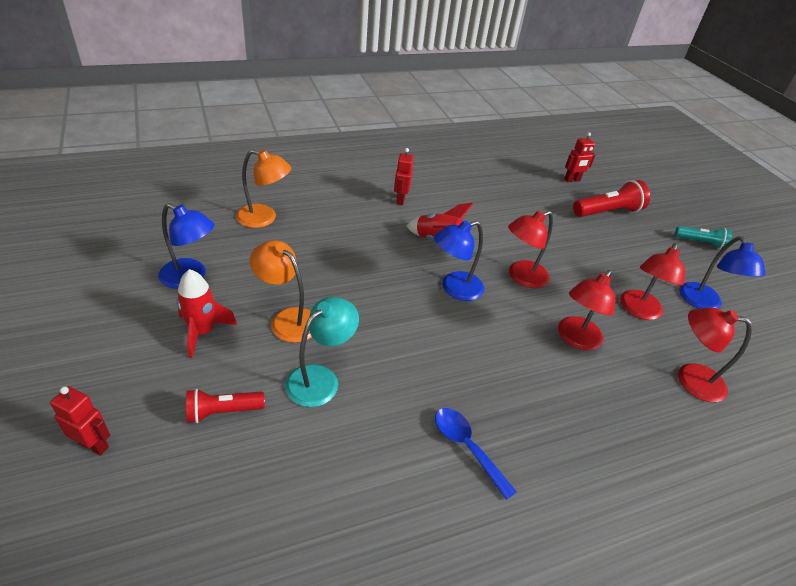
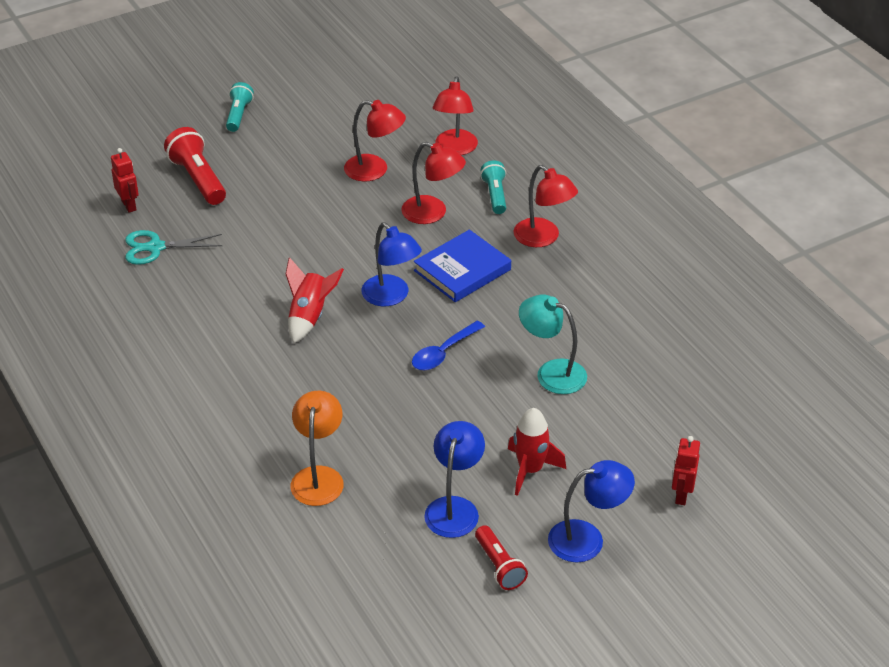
camera: 95 degrees left, 0 degrees up
red flashlight [186,388,265,423] -> red flashlight moved to [475,525,528,590]
orange lamp [250,240,312,343] -> none
red robot [394,148,413,205] -> none
blue spoon [435,408,517,500] -> blue spoon moved to [412,321,485,370]
red lamp [508,211,553,288] -> red lamp moved to [514,165,578,247]
blue lamp [679,236,765,309] -> blue lamp moved to [548,460,635,563]
none -> turquoise scissors [125,230,222,265]
none -> blue book [414,230,511,302]
none -> turquoise flashlight [480,160,506,214]

